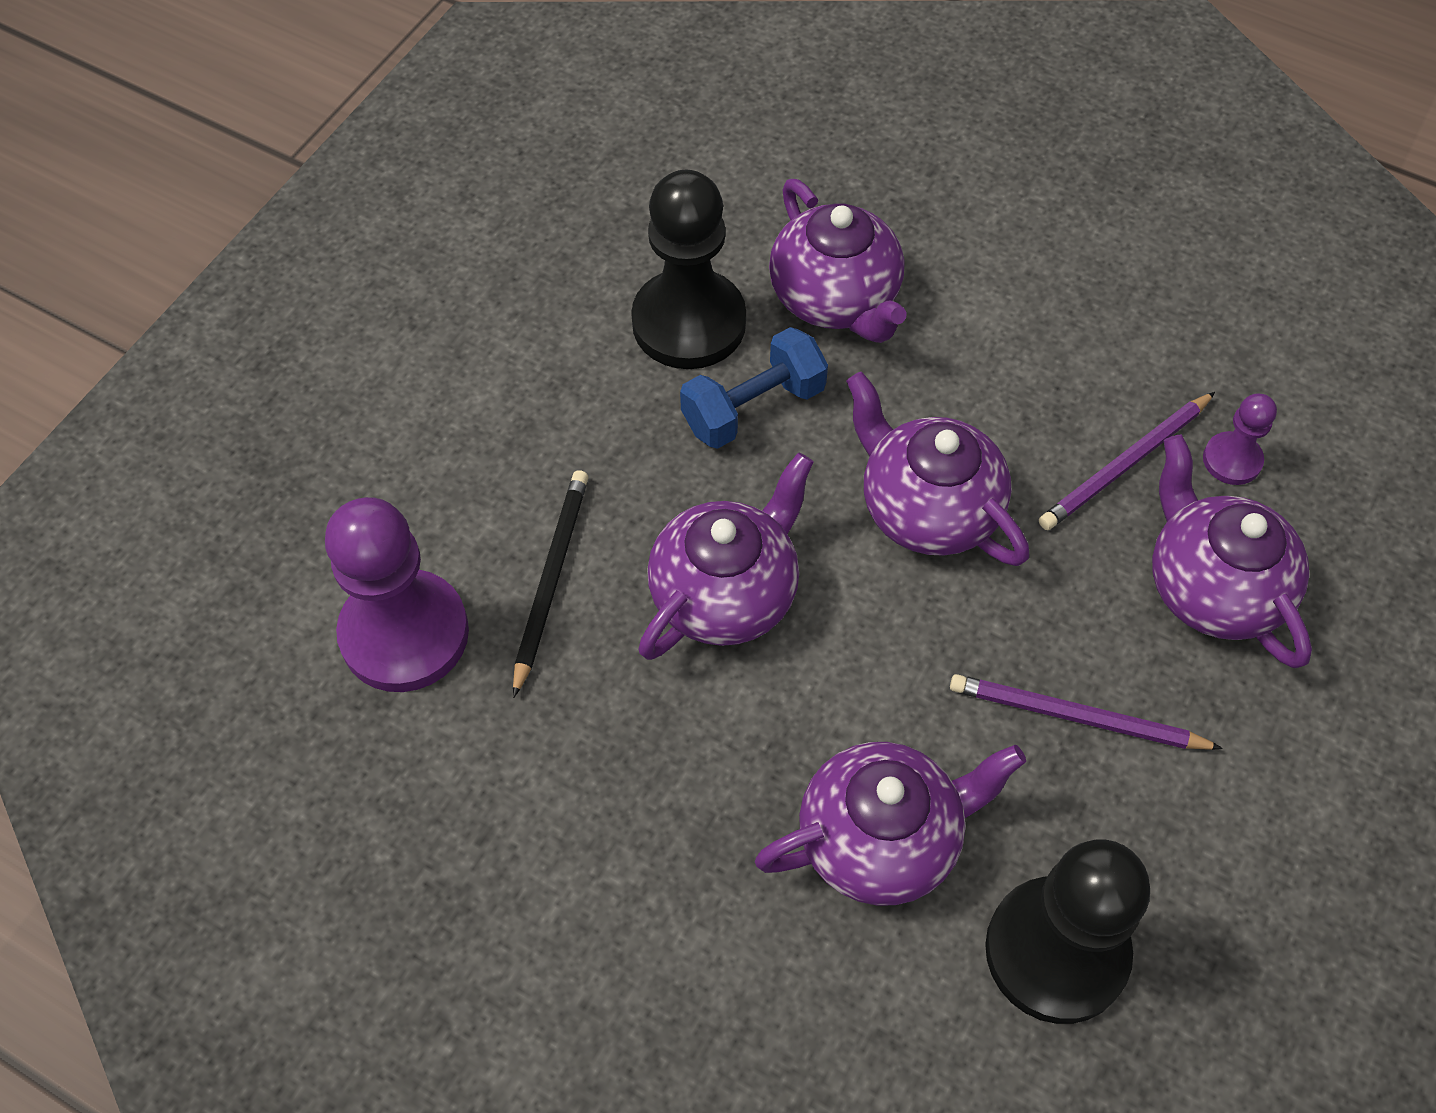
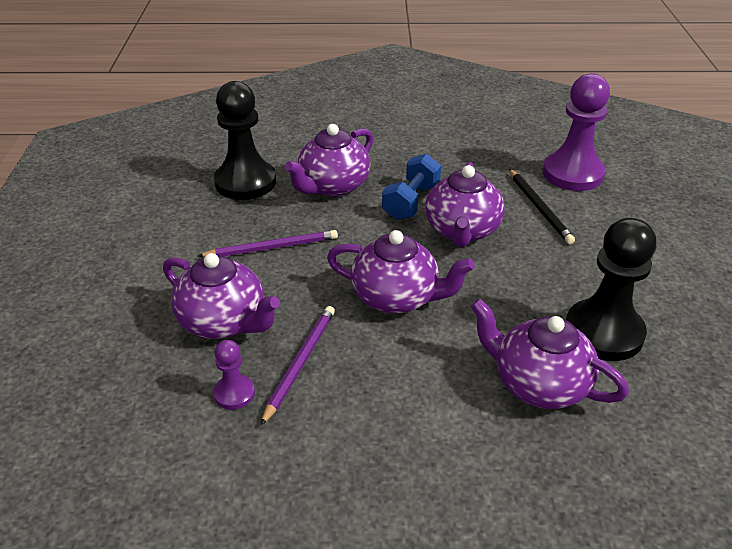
camera: 150 degrees right, 20 degrees down
blue dumbbell [680,327,828,449] -> blue dumbbell moved to [382,154,441,220]

